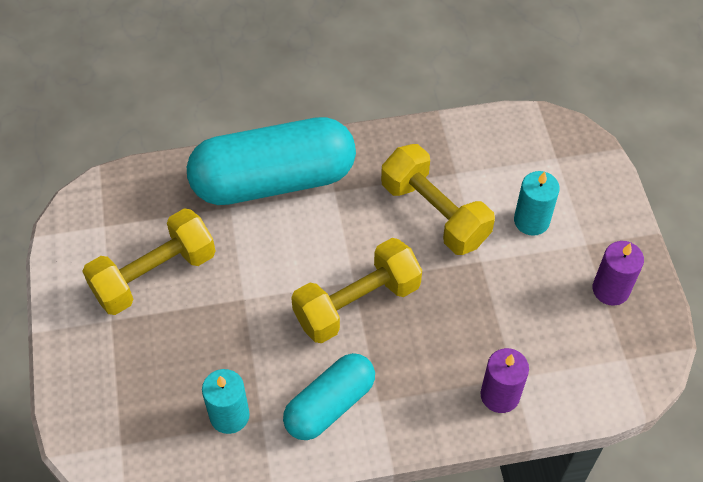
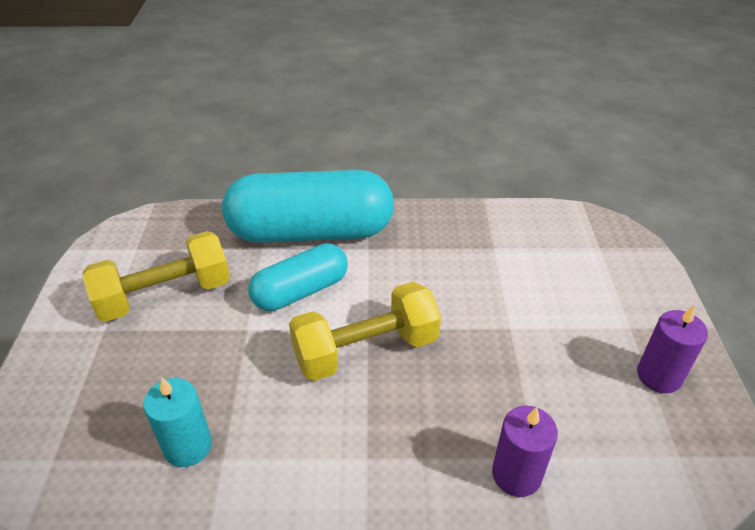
camera: 10 degrees right, 15 degrees down
turquoise capsule [283,353,375,440] -> turquoise capsule moved to [248,243,348,311]
yellow dumbbell [381,144,495,255] -> none
turquoise candle [514,171,560,236] -> none

